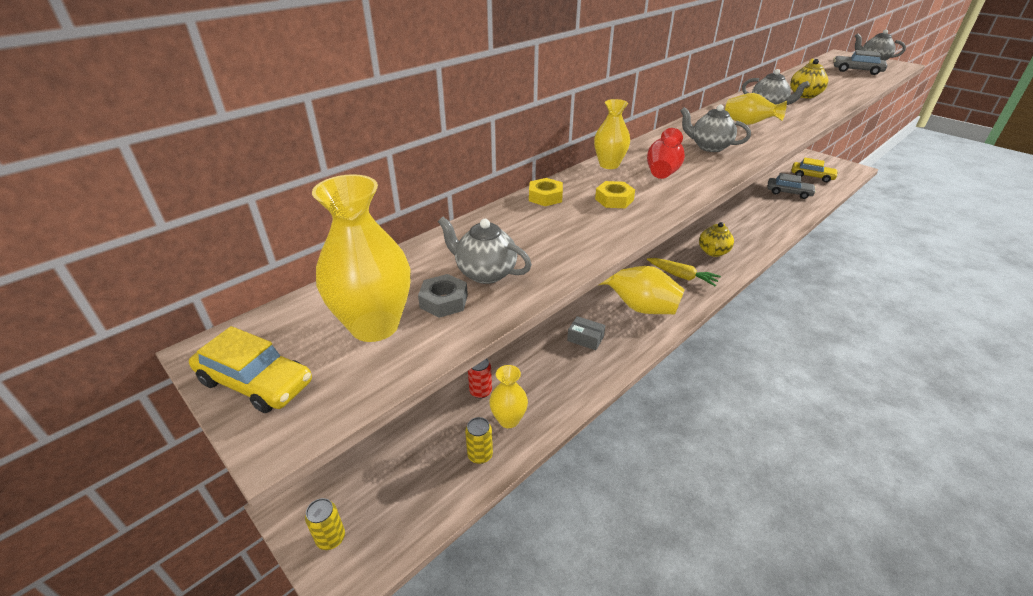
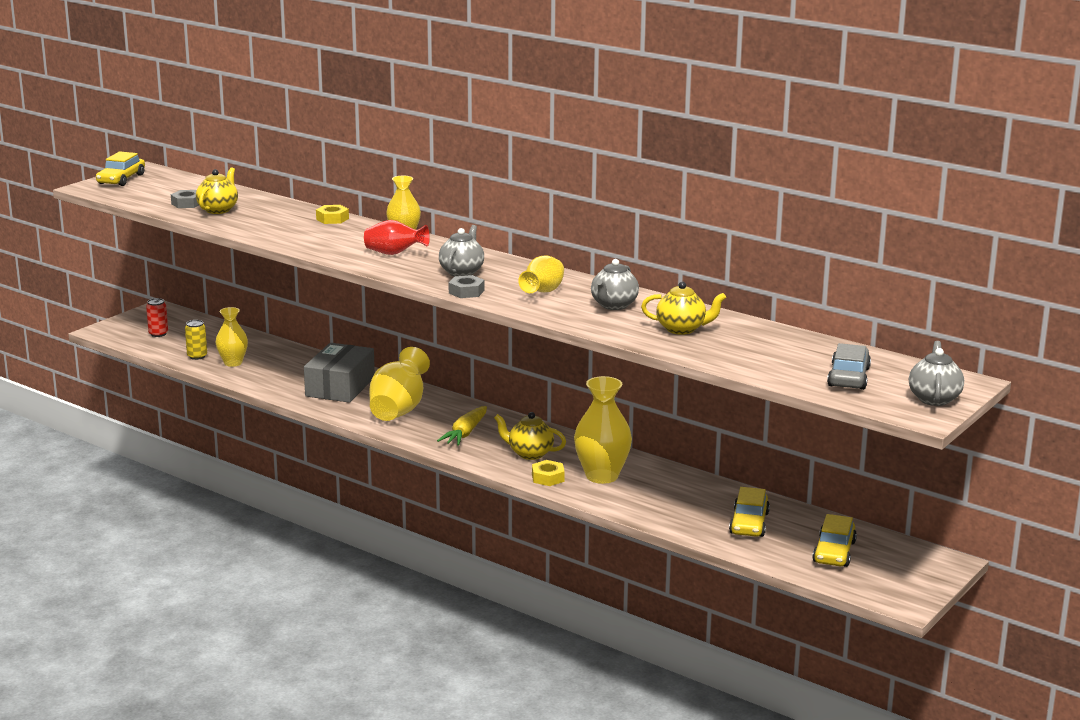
camera: 80 degrees right, 15 degrees down
yellow can [305,498,345,550] -> none
yellow vase [312,174,410,342] -> yellow vase moved to [574,376,632,484]
grey teapot [438,217,532,284] -> yellow teapot [196,167,238,214]
red can [468,358,492,399] -> red can moved to [146,298,168,337]
grey box [567,316,606,350] -> grey box [304,343,375,403], size x2.04
yellow nut [595,181,635,208] -> yellow nut moved to [532,460,565,486]
grey car [768,173,816,199] -> yellow car [729,487,770,537]
none -> grey nut [449,275,484,298]

